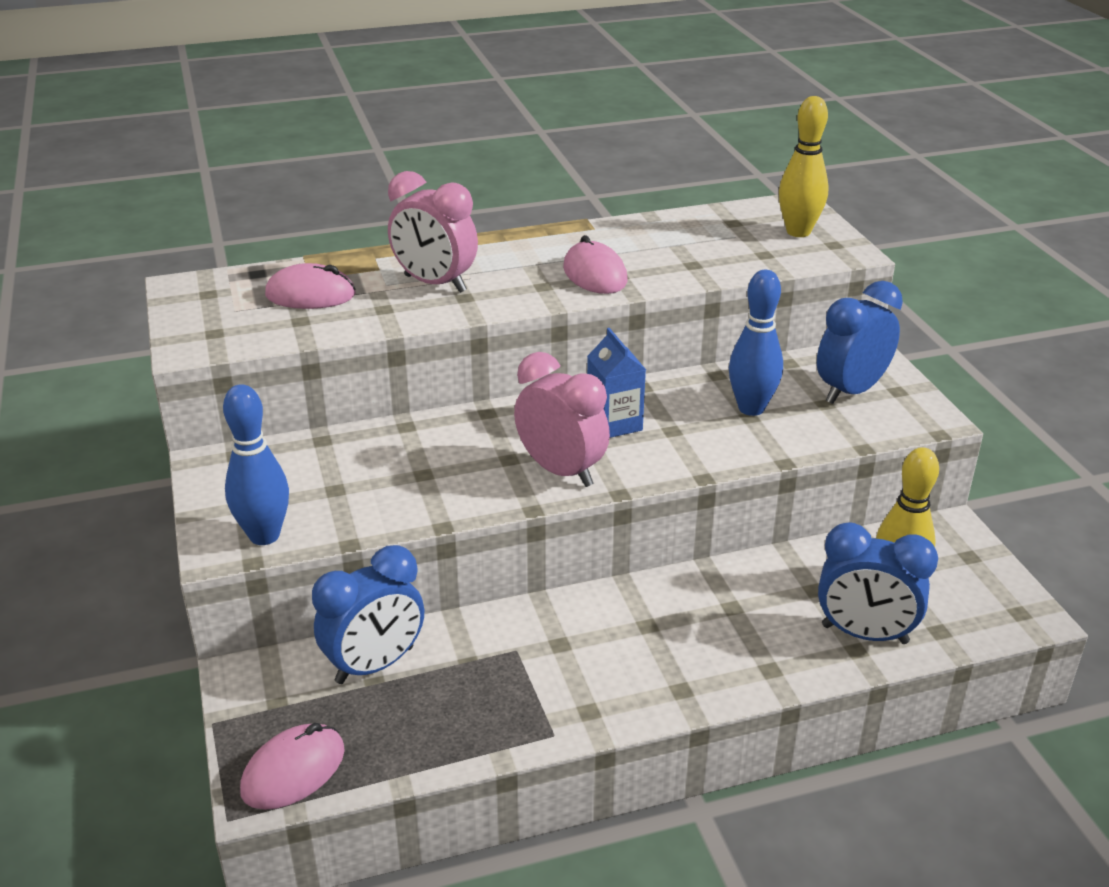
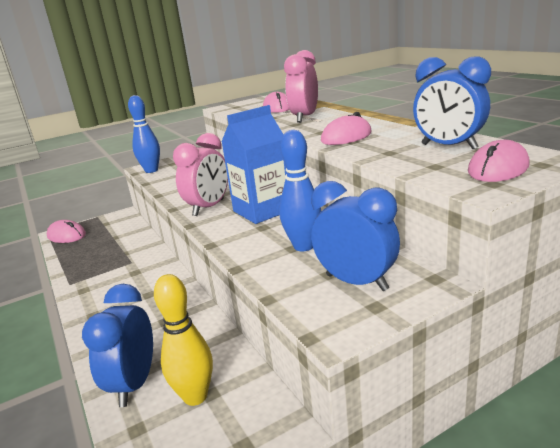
camera: 80 degrees right, 10 degrees down
blue clock [312,545,424,684] -> blue clock moved to [413,56,491,149]
blue carton [587,328,646,438] -> blue carton [221,105,287,224], size x1.60
yellow bowling pin [779,96,829,237] -> pink mouse [468,140,530,182]

